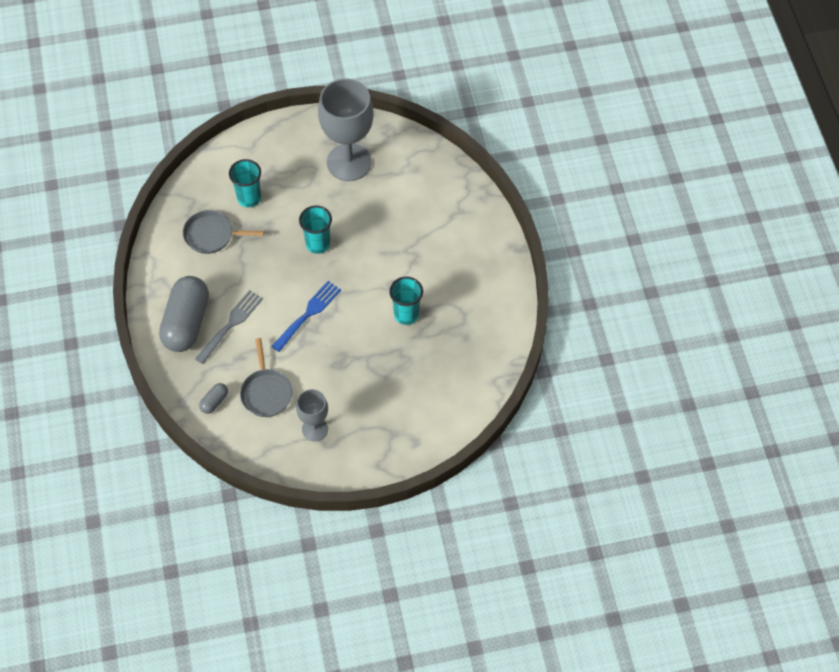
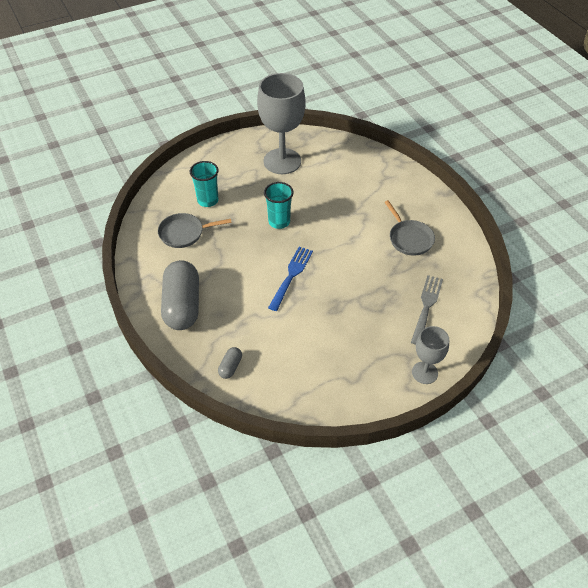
camera: 15 degrees left, 10 degrees down
grey fork [195,290,263,364] -> grey fork moved to [411,275,443,345]
grey pan [240,338,293,417] -> grey pan moved to [384,200,435,256]
grey goblet [296,389,328,441] -> grey goblet moved to [412,326,449,384]
turquoise cup [389,277,423,325] -> none

